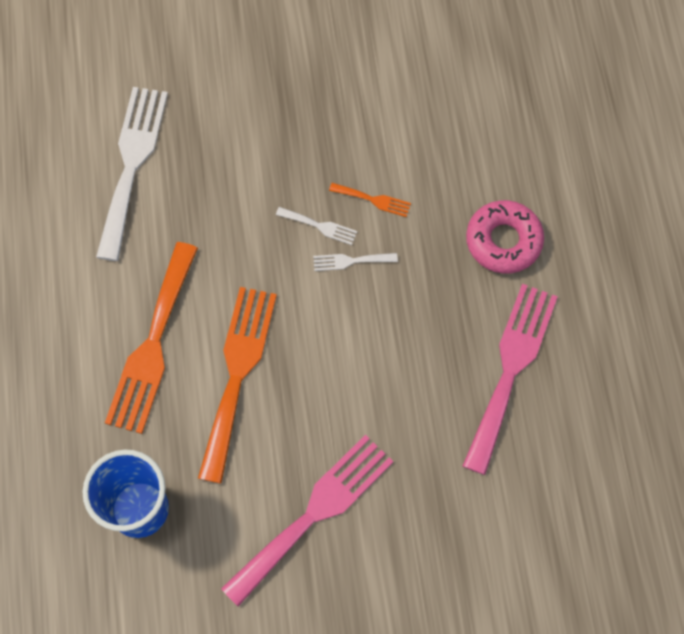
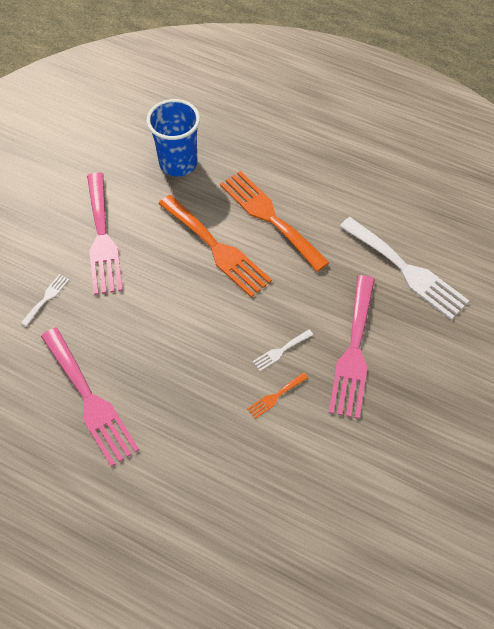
camera: 125 degrees right, 10 degrees down
white fork [313,253,398,271] -> white fork moved to [21,274,69,326]
pink donut [466,200,544,274] -> none
none -> pink fork [329,275,375,419]

